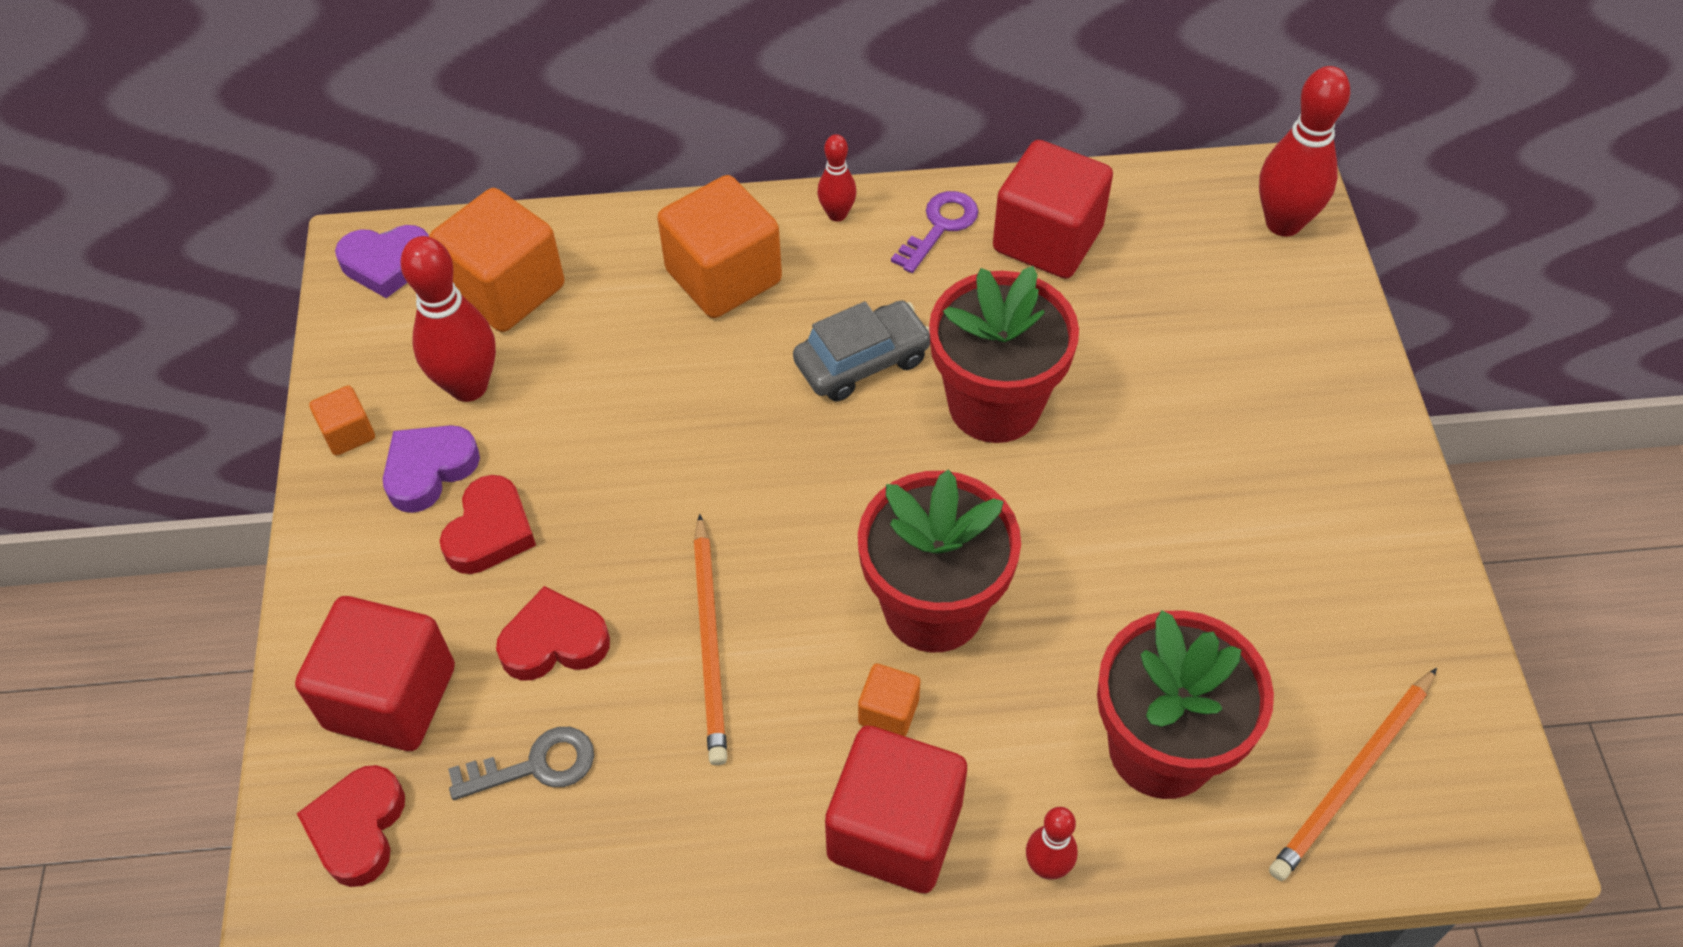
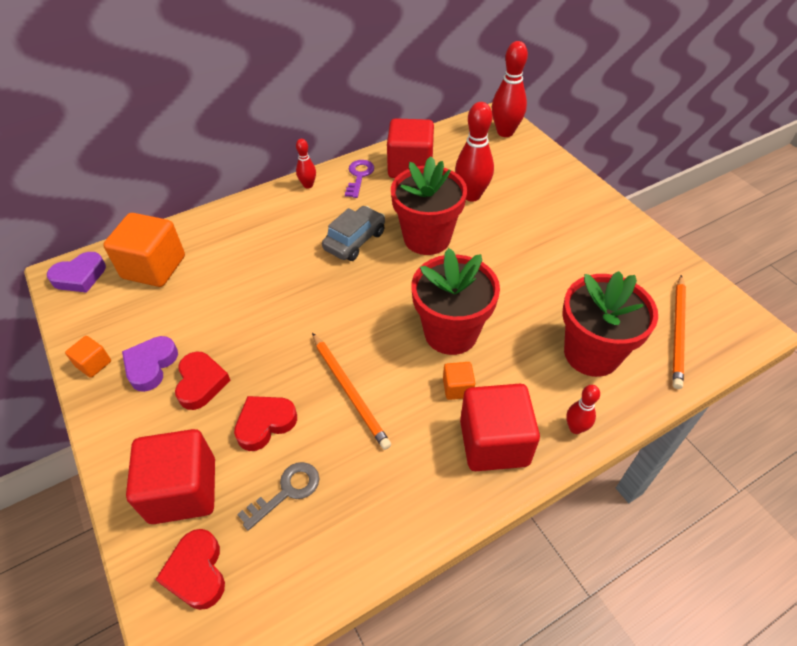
camera: 25 degrees left, 5 degrees down
red bowling pin [400,236,496,402] -> red bowling pin moved to [455,102,494,201]
orange cube [657,175,782,318] -> none

